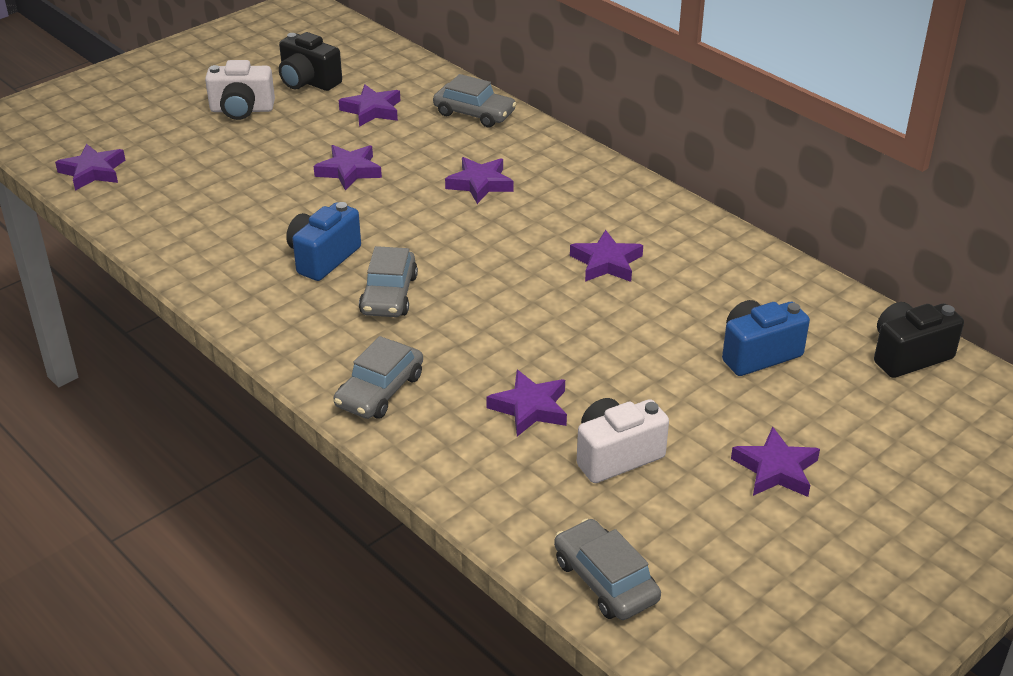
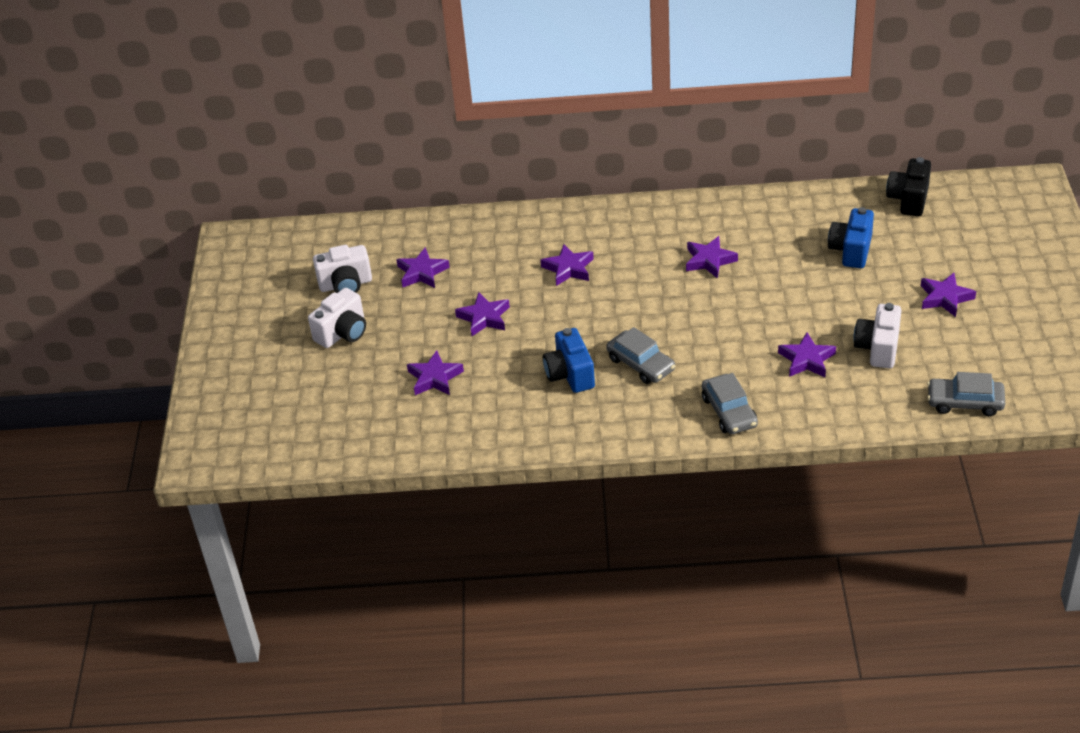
camera: 45 degrees left, 5 degrees up
purple star [55,144,125,191] -> purple star moved to [407,350,464,395]
black camera [279,32,342,91] -> white camera [313,245,372,293]
grey car [433,74,516,127] -> none

